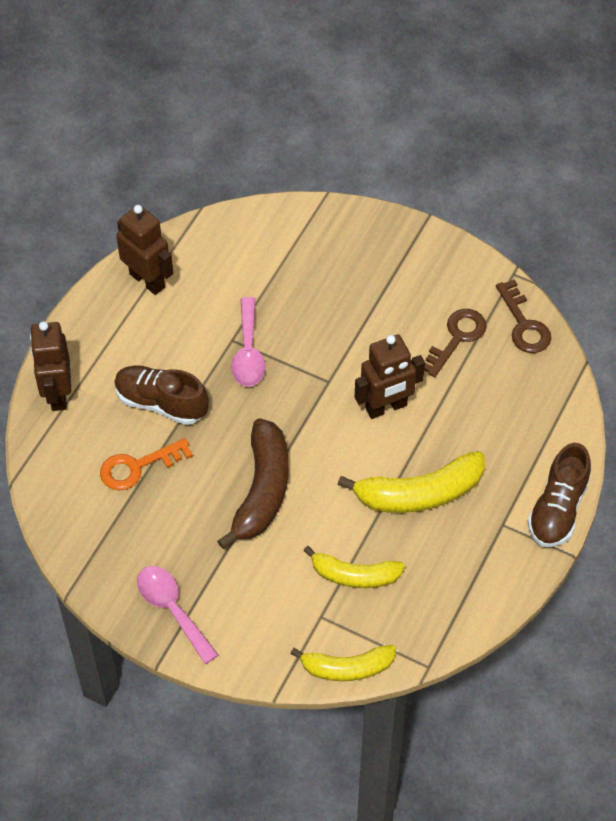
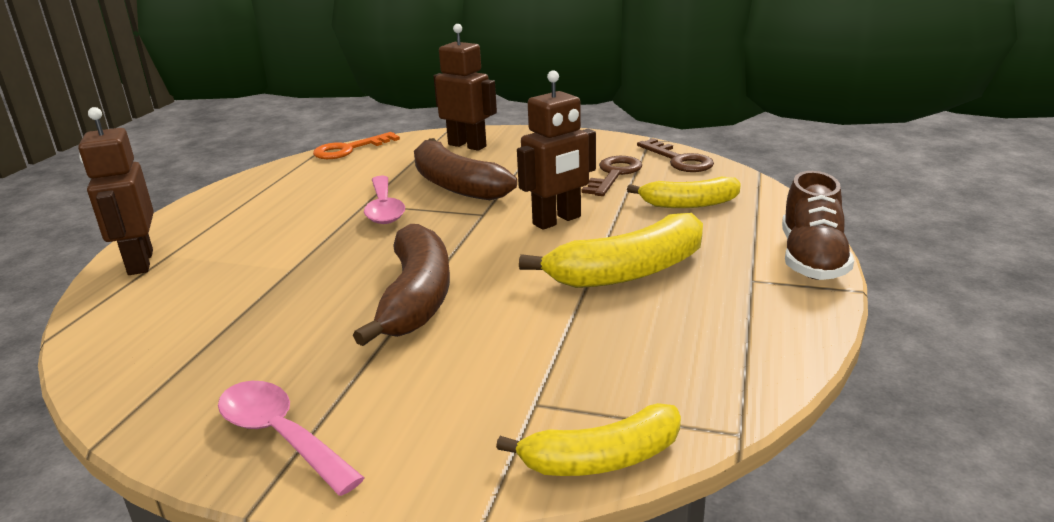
camera: 10 degrees left, 30 degrees down
orange key [100,438,193,490] -> orange key moved to [313,132,400,159]
brown shoe [114,365,209,425] -> none
brown robot [116,205,173,295] -> brown robot moved to [434,24,497,151]
yellow banana [303,546,405,588] -> yellow banana moved to [627,177,741,208]
none -> brown banana [414,138,517,200]

